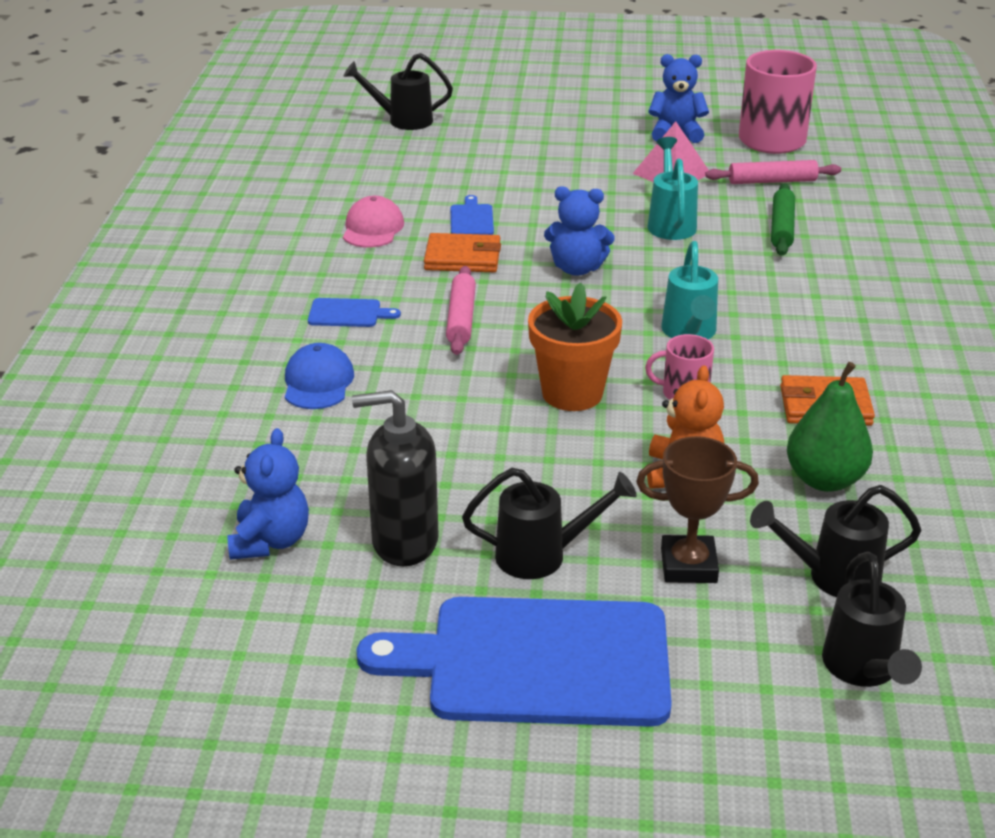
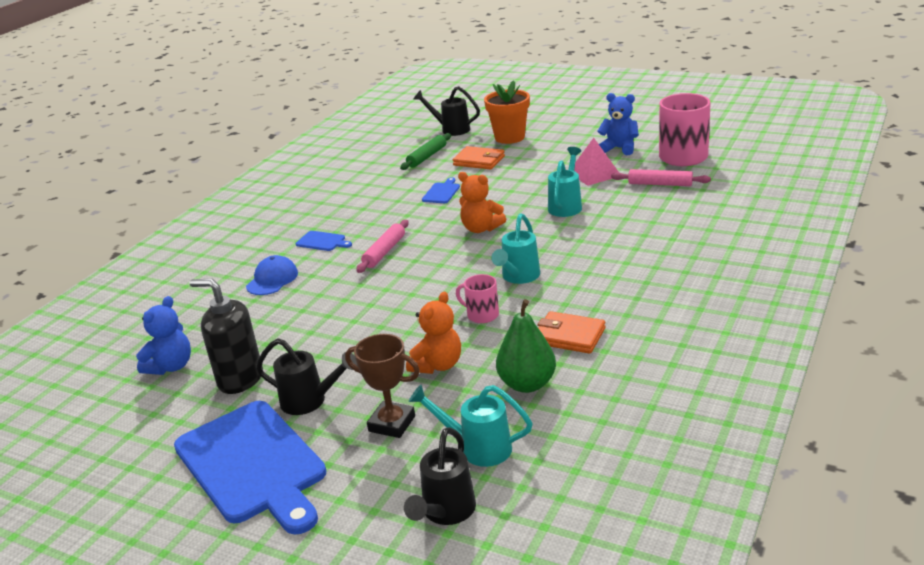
camera: 25 degrees right, 5 degrees down
pink cap [343,196,404,247] -> none
blue cutting board [356,597,672,727] -> blue cutting board turned 150 degrees counterclockwise [174,401,326,535]
orange wallet [424,233,501,272] -> orange wallet moved to [453,146,505,169]
orange flower pot [528,282,622,411] -> orange flower pot moved to [484,80,530,144]
blue teddy bear [544,186,615,276] -> orange teddy bear [458,172,506,233]
black watering can [750,485,921,597] -> turquoise watering can [409,385,533,467]
green rolling pin [771,183,795,256] -> green rolling pin moved to [400,133,451,170]

